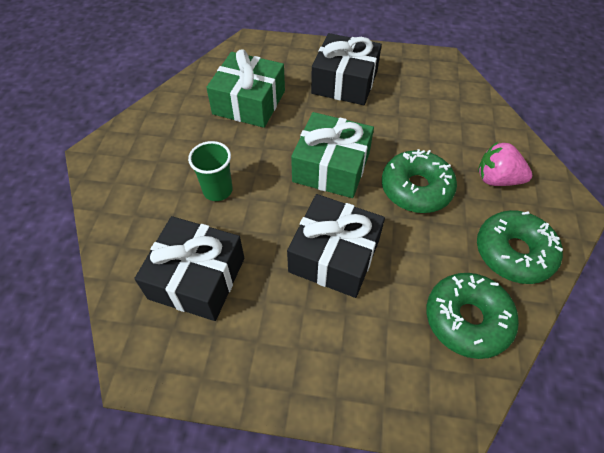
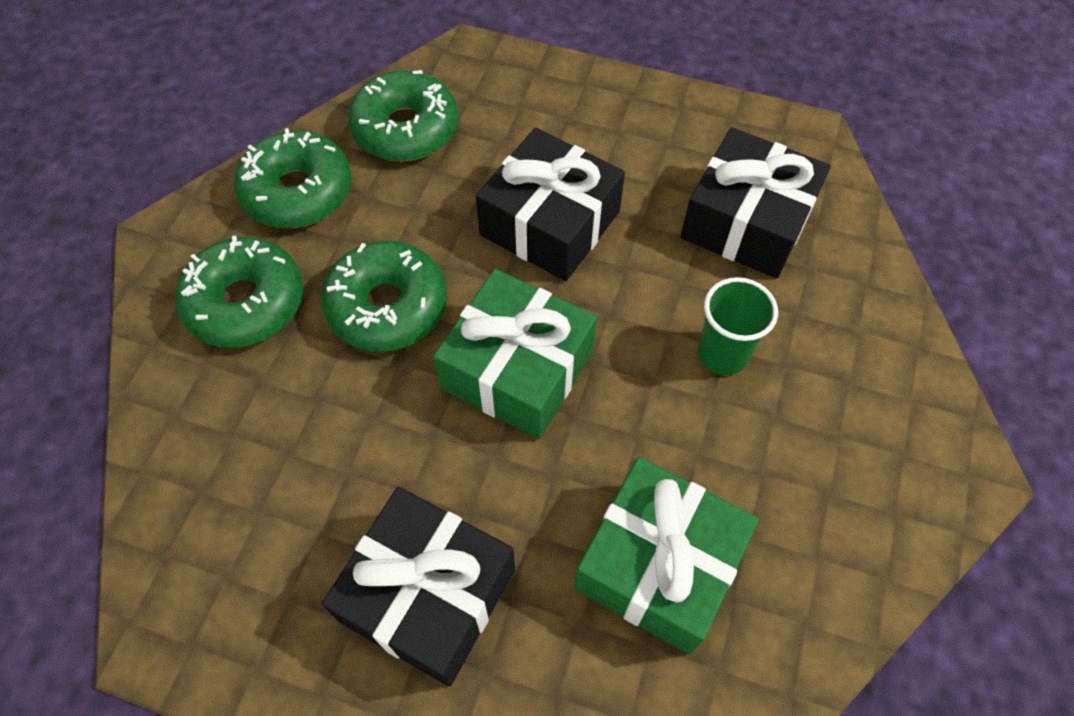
camera: 170 degrees left, 5 degrees up
pink strawberry [478,142,532,186] -> green donut [175,236,303,348]

